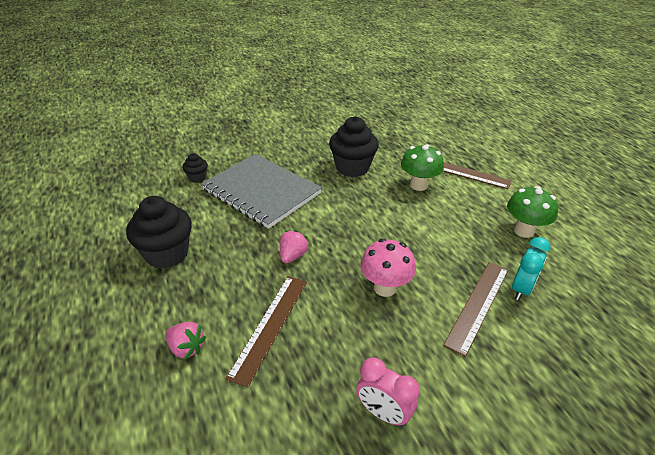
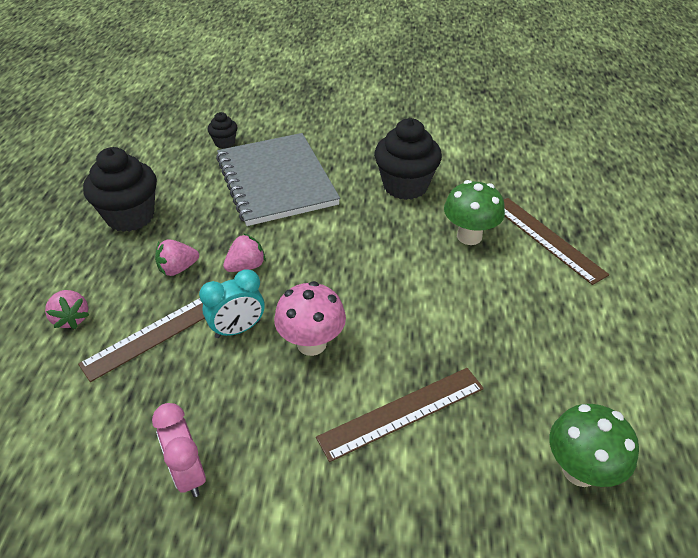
camera: 30 degrees right, 5 degrees up
green mushroom [507,186,558,238] -> green mushroom moved to [549,404,639,487]
turquoise clock [512,237,551,300] -> turquoise clock moved to [199,269,264,338]
none -> pink strawberry [155,239,199,276]

